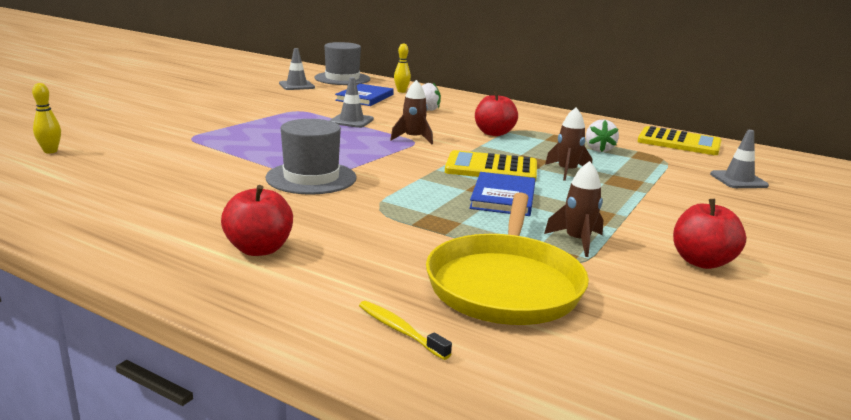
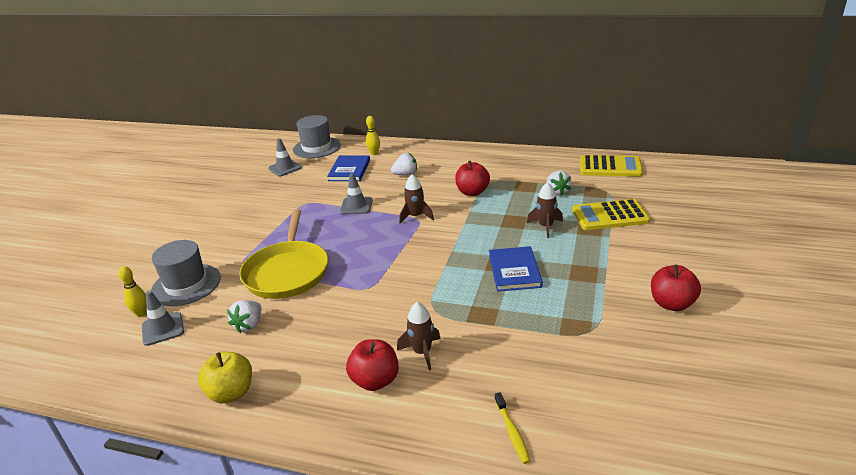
camera: 10 degrees left, 10 degrees up
grey hat [265,119,356,195] -> grey hat moved to [151,240,221,306]
yellow toothbrush [359,301,452,360] -> yellow toothbrush turned 135 degrees counterclockwise [495,392,530,464]
yellow pan [426,192,589,325] -> yellow pan moved to [239,209,328,299]
yellow calculator [445,150,537,182] -> yellow calculator moved to [572,199,650,230]
brown rocket [544,161,603,257] -> brown rocket moved to [397,302,441,371]
grey traffic cone [710,130,769,188] -> grey traffic cone moved to [142,291,184,346]
none -> yellow apple [198,352,252,403]
none -> white strawberry [227,300,261,333]

